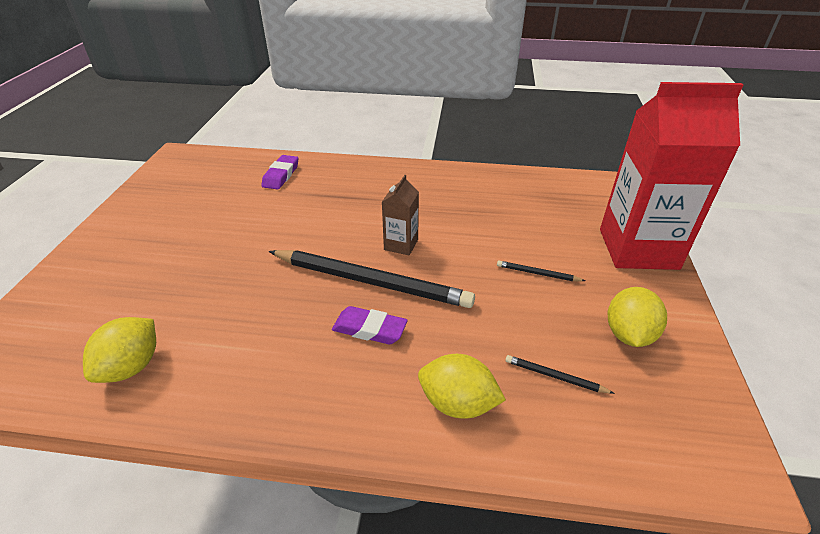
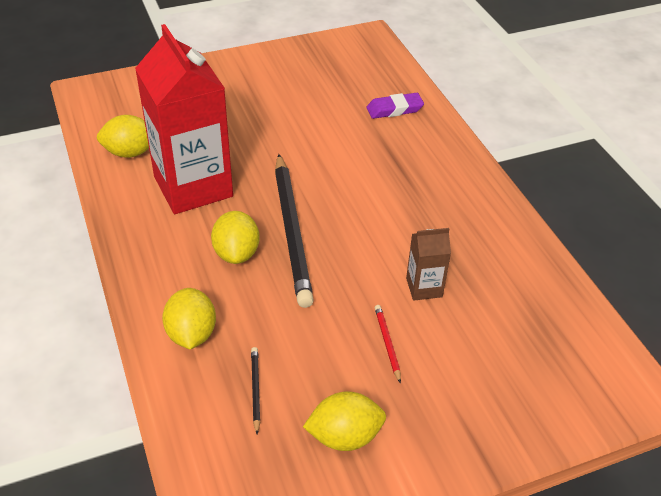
camera: 60 degrees right, 5 degrees up
purple eraser [332,306,408,344] -> yellow lemon [211,211,260,264]
brown carton [382,175,419,255] -> brown carton moved to [406,228,451,301]
black pencil [497,261,585,281] -> red pencil [375,305,401,384]
red carton [600,82,743,270] -> red carton moved to [135,24,233,214]

